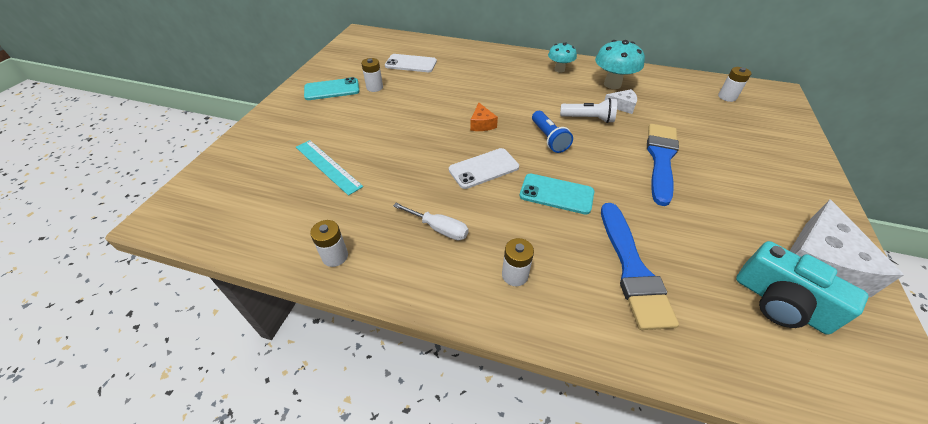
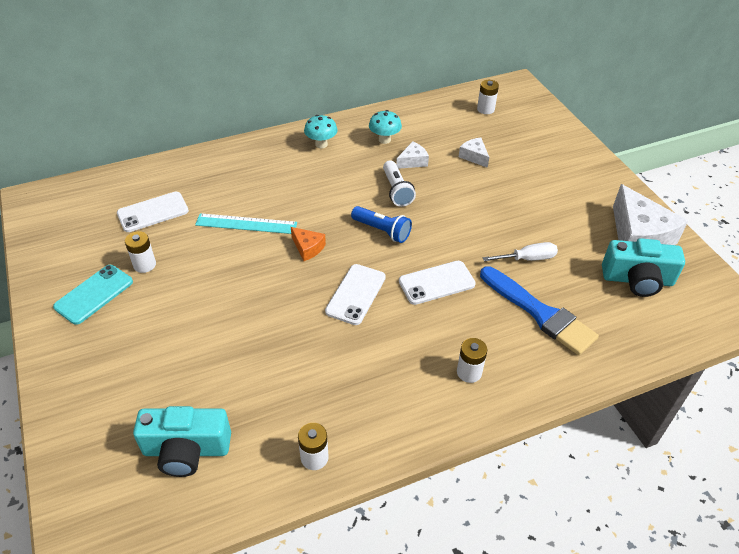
camera: 40 degrees left, 0 degrees up
turquoise ruler [296,140,363,196] -> turquoise ruler moved to [195,213,297,234]
white screwdriver [393,203,468,240] -> white screwdriver moved to [483,242,558,261]
turquoise phone [519,174,594,214] -> white phone [399,261,476,305]
white flashlight [560,98,617,123] -> white flashlight turned 105 degrees clockwise [383,160,416,207]
turquoise mushroom [595,40,645,89] -> turquoise mushroom [369,110,402,144], size x0.64
blue brush [647,124,679,206] -> none
none -> turquoise camera [133,406,231,477]
none -> white cheese [459,138,489,168]

